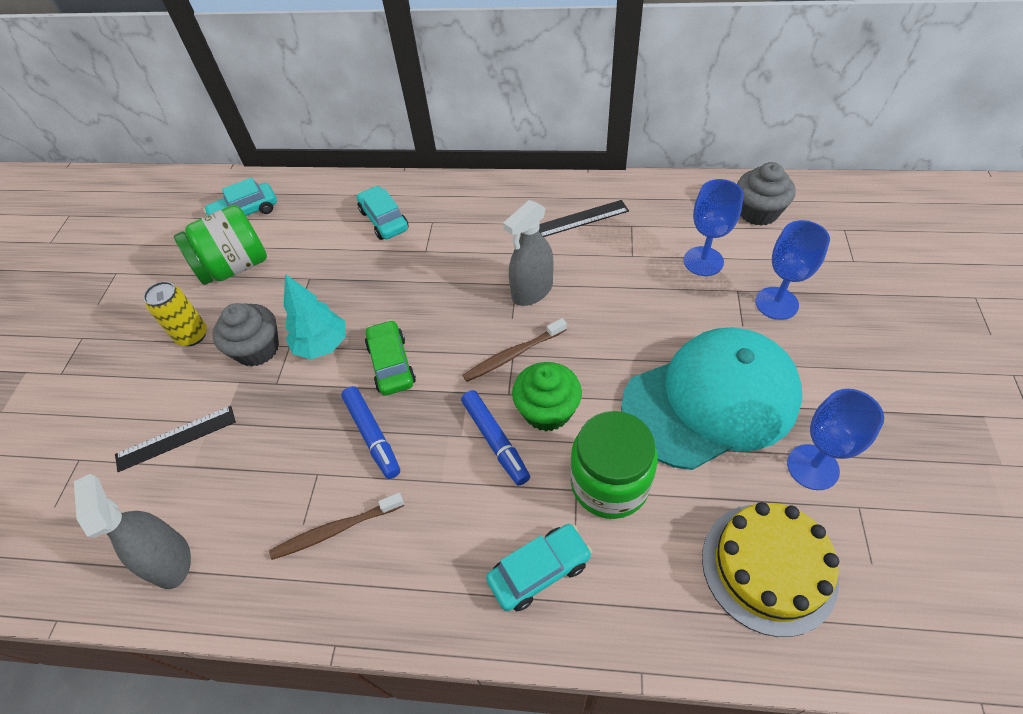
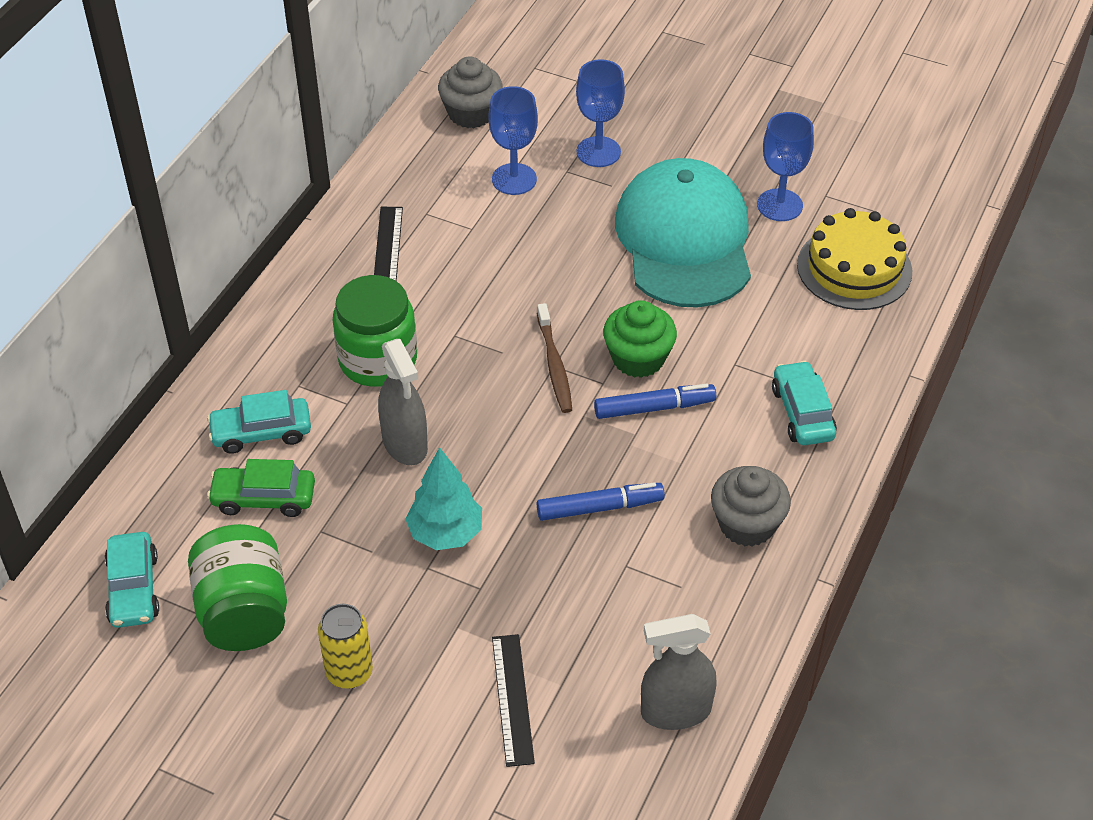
camera: 75 degrees left, 5 degrees down
grey cupcake [212,303,279,367] -> grey cupcake moved to [711,466,791,547]
brown toothbrush [269,493,404,560] -> none
green car [365,320,416,396] -> green car moved to [207,459,315,517]
grey spray bottle [503,200,553,306] -> grey spray bottle moved to [378,339,428,465]
green jar [570,411,658,519] -> green jar moved to [333,275,417,387]

